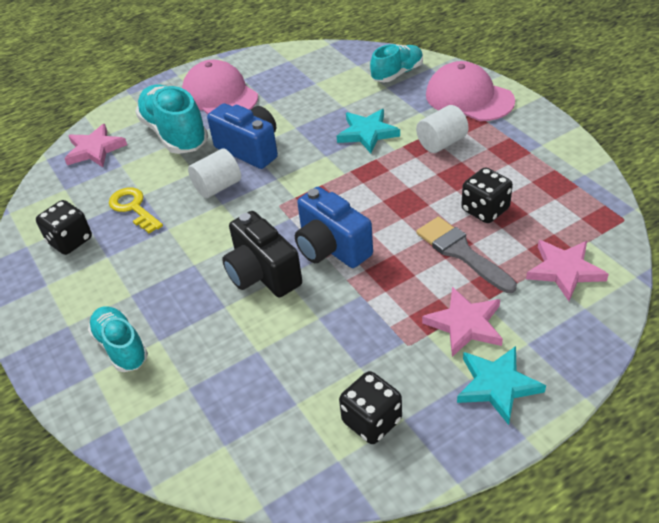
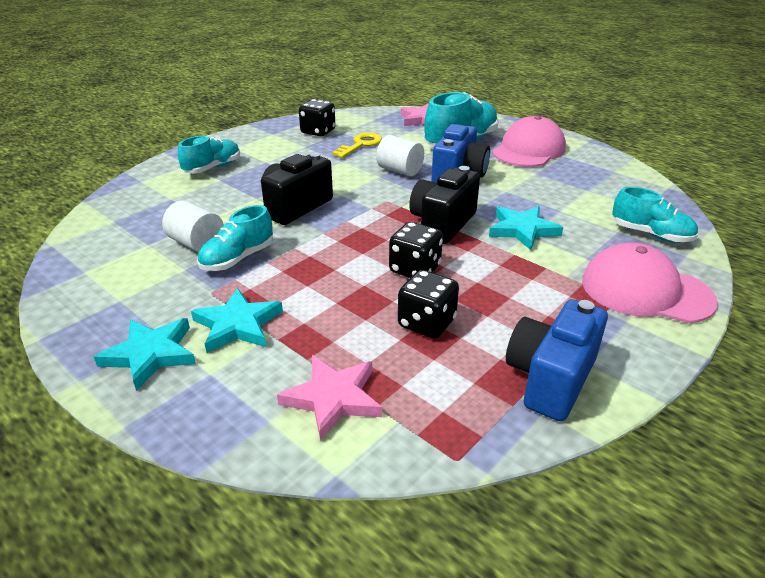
camera: 70 degrees right, 10 degrees down
blue camera [295,187,373,268] -> blue camera moved to [506,299,608,421]
black dice [339,371,402,444] -> black dice moved to [389,222,443,278]
white cylinder [416,105,469,153] -> white cylinder moved to [162,200,224,252]
grey brush [416,217,517,293] -> none
pink star [422,287,503,357] -> turquoise star [191,288,283,353]
pink cap [426,61,515,121] -> pink cap turned 90 degrees counterclockwise [582,243,718,323]
none -> turquoise shoe [197,205,273,271]
none -> black camera [409,166,480,244]

